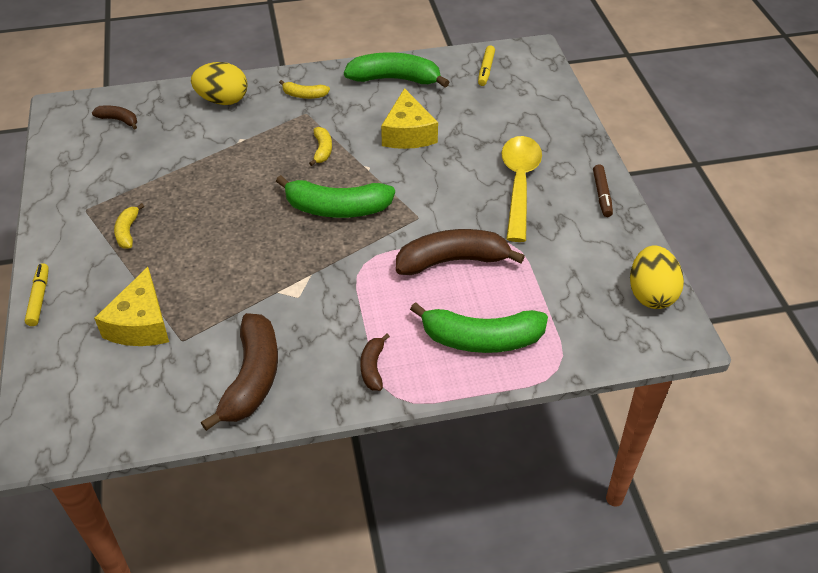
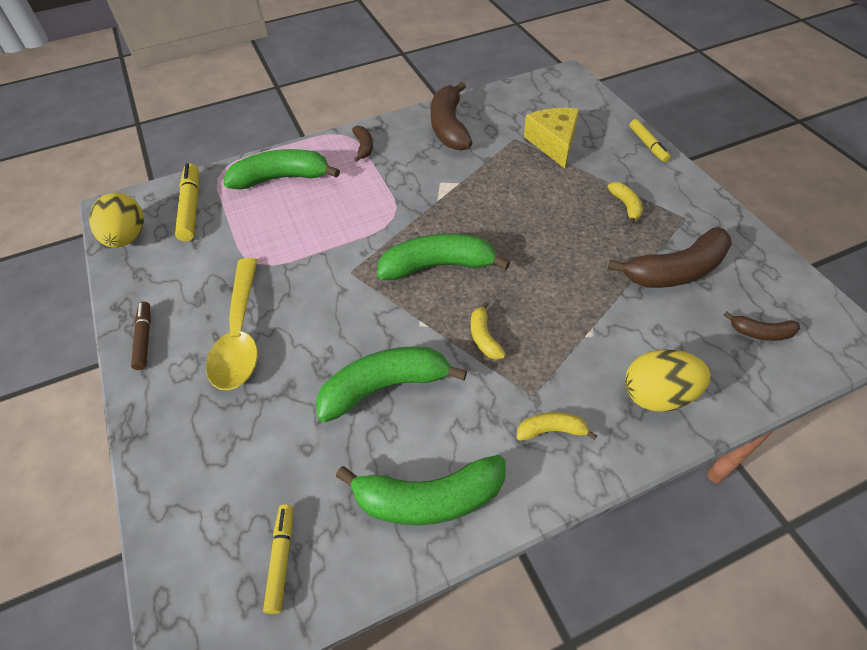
camera: 170 degrees right, 5 degrees up
yellow cheese [381,88,438,149] -> green banana [316,346,467,422]
brown banana [396,229,525,275] -> brown banana moved to [608,227,732,288]
none -> yellow marker [175,163,199,241]

